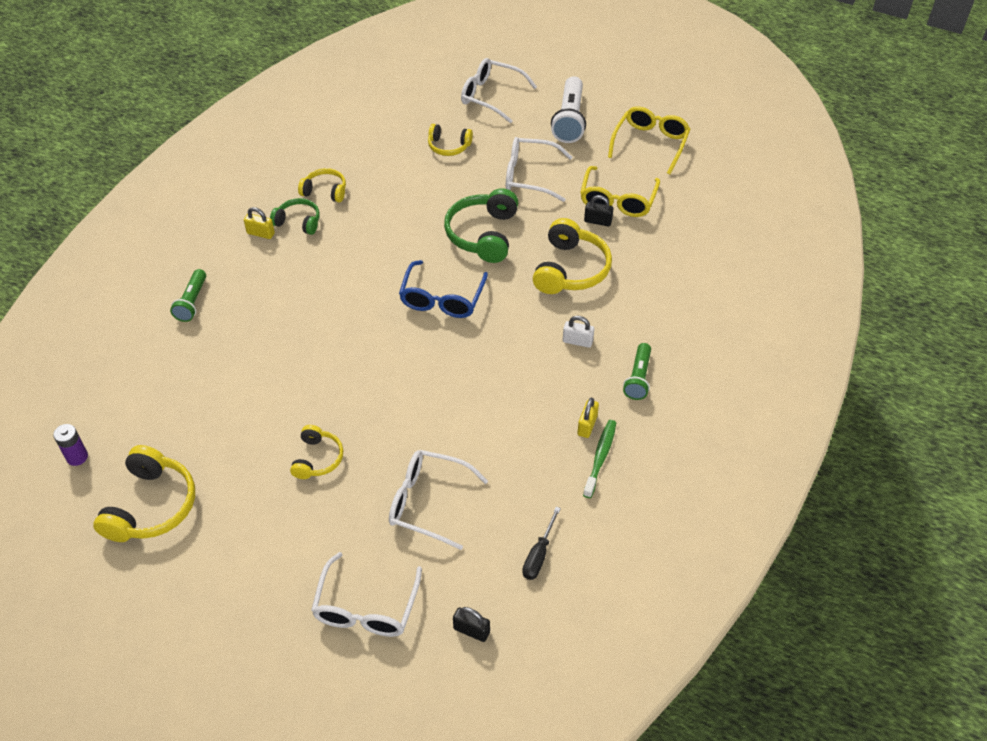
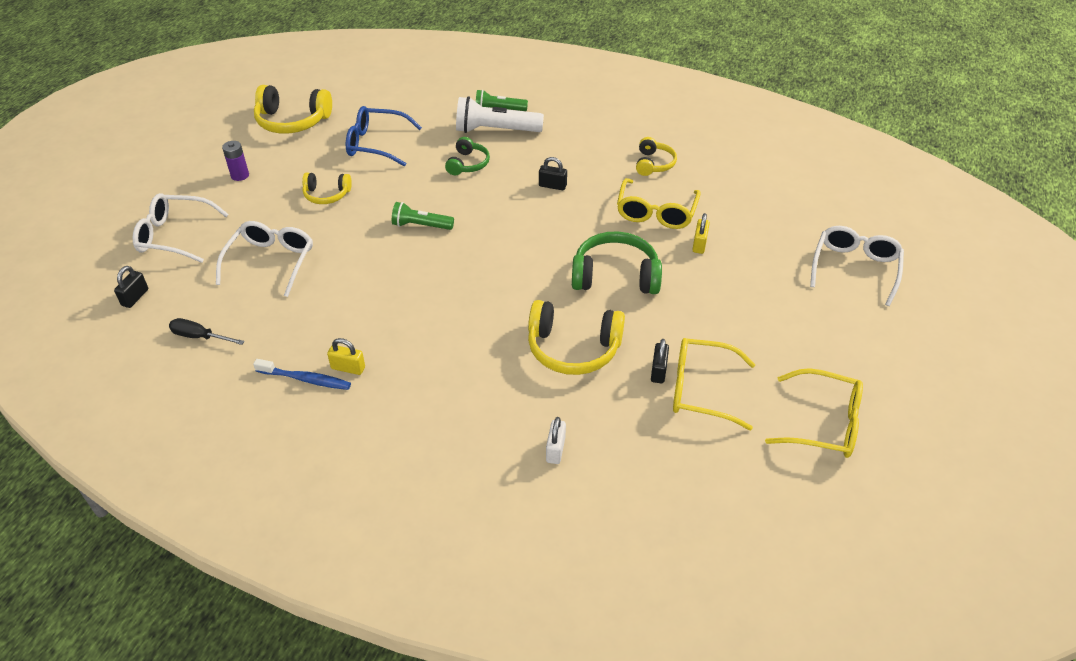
camera: 85 degrees right, 5 degrees down
purple battery [53,424,88,466] -> purple battery moved to [222,141,249,181]
yellow padlock [244,207,275,239] -> yellow padlock moved to [692,213,710,254]
green headphones [270,198,320,235] -> green headphones moved to [445,137,490,175]
blue glasses [399,260,488,318] -> blue glasses moved to [346,106,422,166]
yellow headphones [428,124,473,156] -> none
white glasses [506,137,573,202] -> none
white flashlight [551,76,586,143] -> white flashlight moved to [456,97,544,133]
white padlock [563,316,594,348] -> white padlock moved to [546,417,566,464]
green toothbrush [583,420,616,498] -> blue toothbrush [253,359,351,390]
green flashlight [623,343,651,400] -> green flashlight moved to [392,202,454,230]
none -> black padlock [539,157,567,190]
none -> yellow glasses [617,178,701,229]

